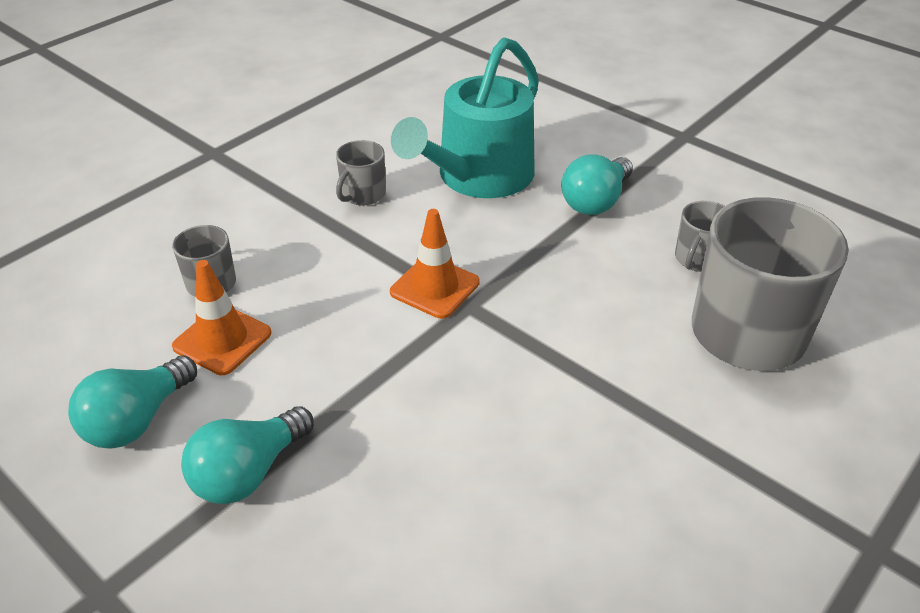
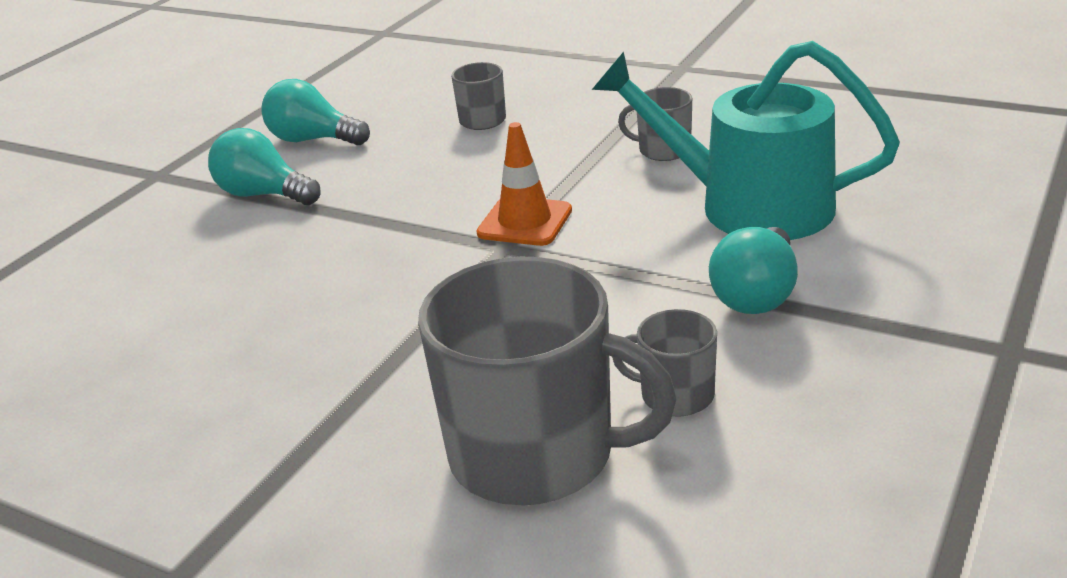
camera: 80 degrees right, 10 degrees down
orange traffic cone [172,260,271,375] -> none
turquoise light bulb [561,155,633,215] -> turquoise light bulb turned 90 degrees counterclockwise [709,227,798,314]

